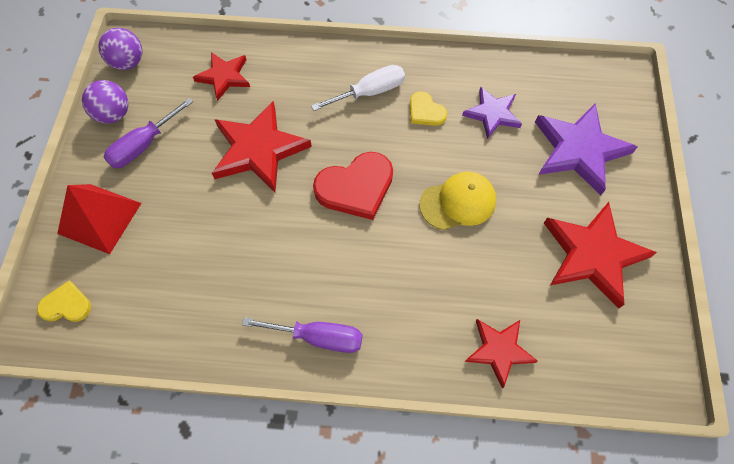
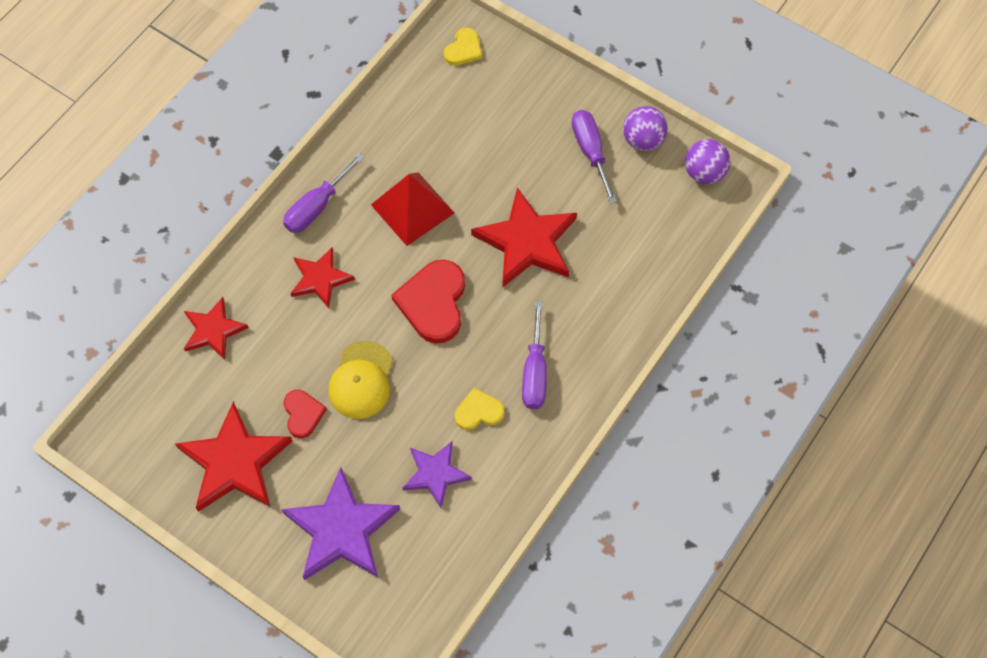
camera: 120 degrees right, 0 degrees up
red pyramid [57,184,141,254] -> red pyramid moved to [371,172,454,246]
red star [193,52,250,101] -> red star moved to [290,247,355,308]
white screwdriver [311,65,405,111] -> purple screwdriver [522,301,547,409]
none -> red heart [284,390,327,438]

